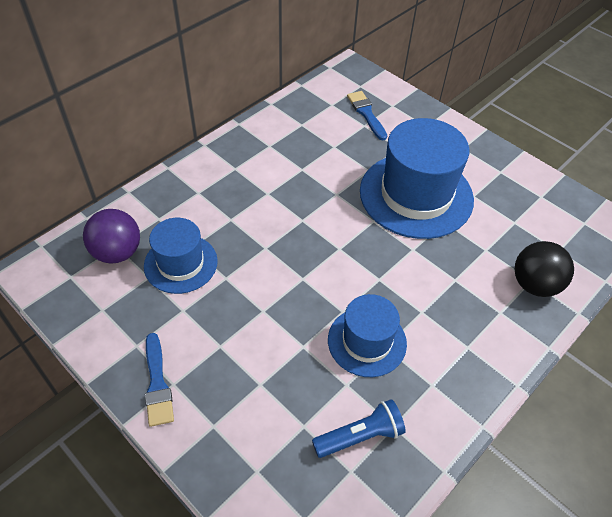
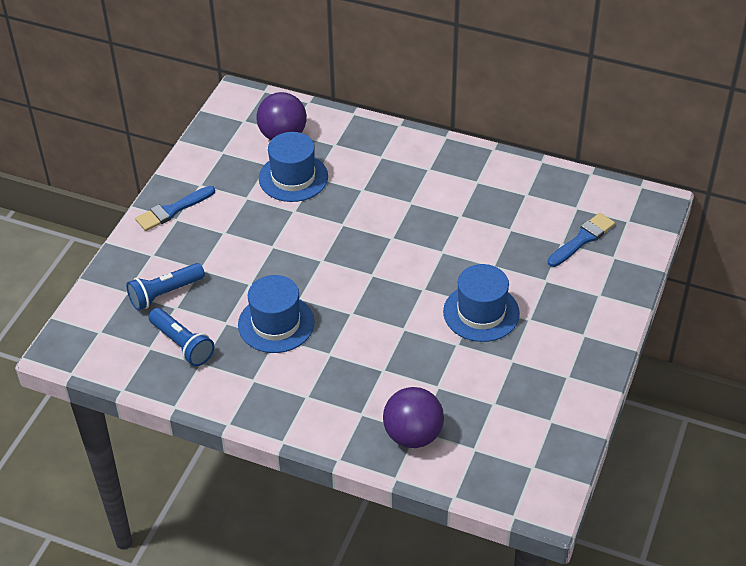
camera: 70 degrees right, 5 degrees down
blue hat [360,118,474,239] -> blue hat [443,264,520,342], size x0.58
black ball [515,241,574,297] -> purple ball [383,387,444,448]
none -> blue flashlight [126,263,205,310]

